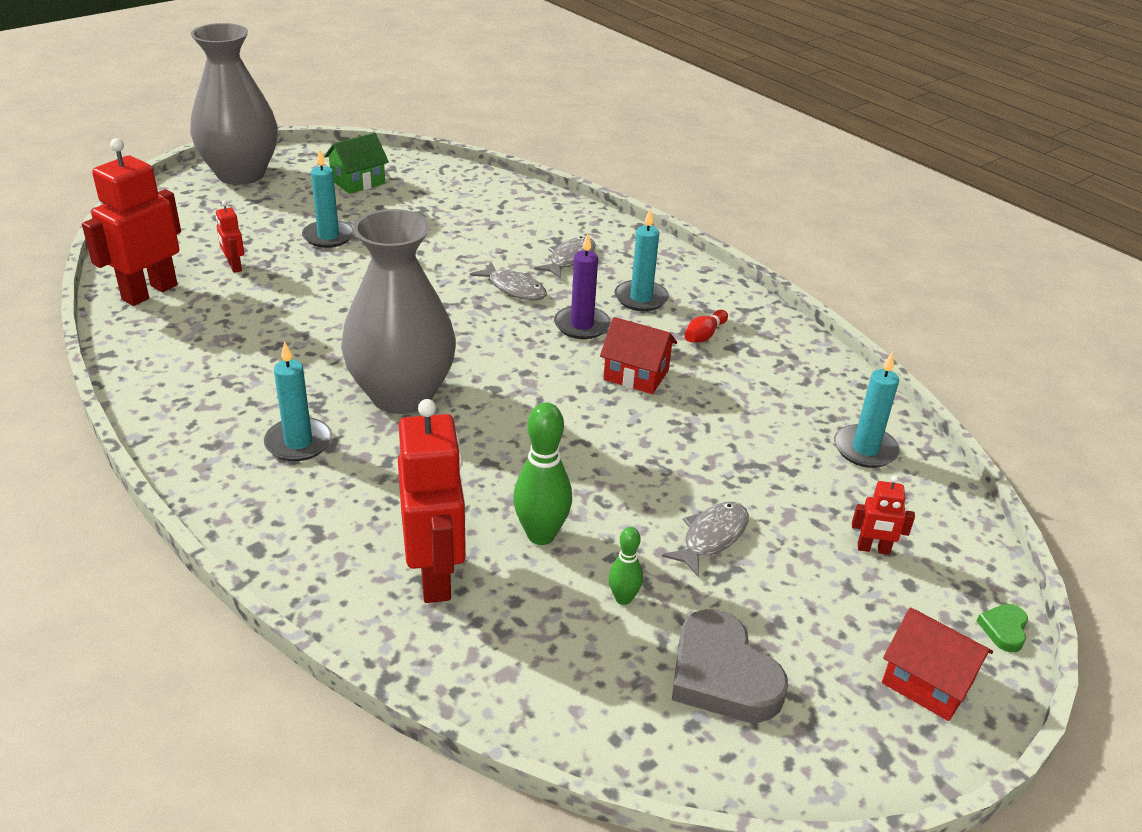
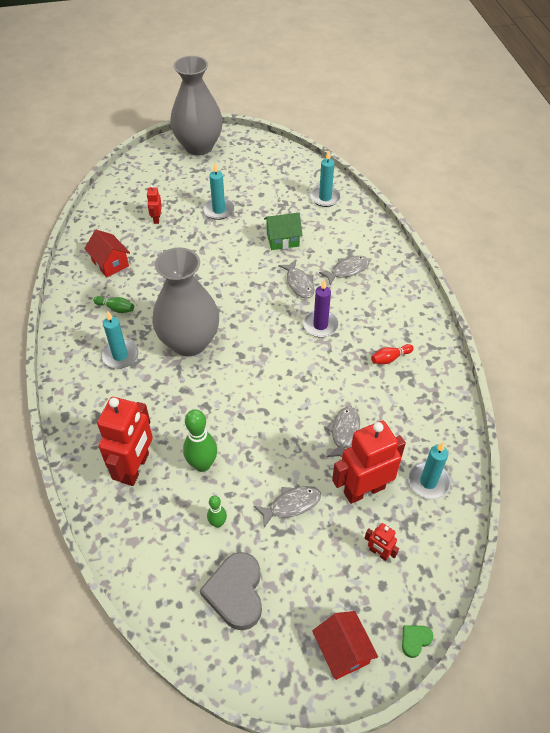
camera: 30 degrees right, 15 degrees up
red robot [82,138,181,306] -> red robot moved to [332,420,406,504]
green house [324,133,389,194] -> green house moved to [264,213,303,250]
red house [600,317,677,394] -> red house moved to [84,230,130,277]
turquoise candle [615,208,669,311] -> turquoise candle moved to [310,150,341,207]
none -> green bowling pin [93,296,134,313]
none -> grey fish [326,407,360,457]

